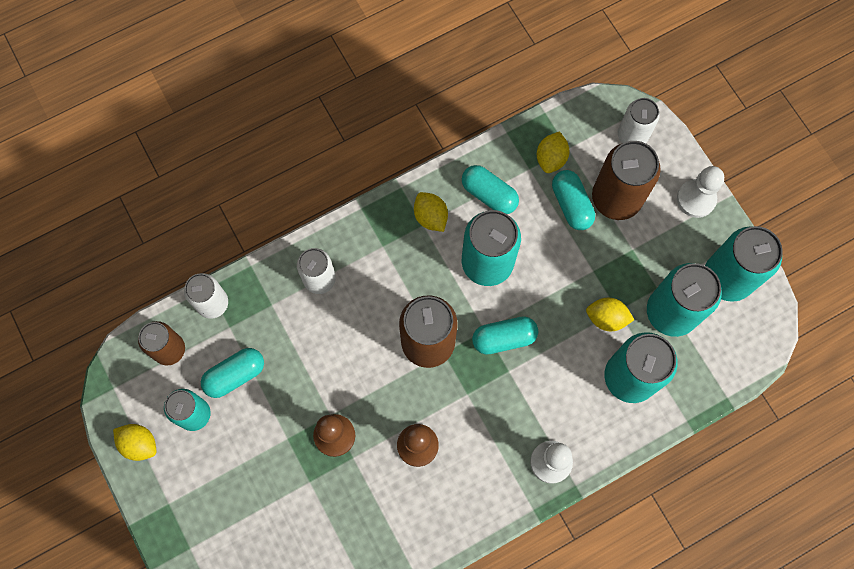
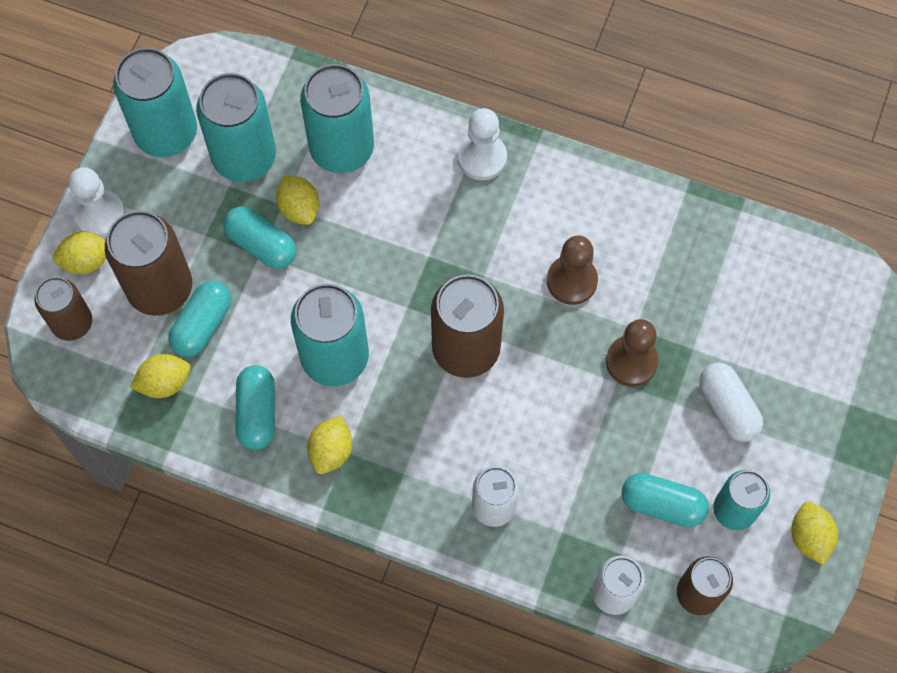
camera: 130 degrees left, 5 degrees down
turquoise capsule [472,316,538,355] -> turquoise capsule moved to [223,206,296,269]
white can [618,98,660,143] -> brown can [35,277,92,341]
none -> yellow lemon [53,232,106,274]
none -> white capsule [699,363,763,442]

